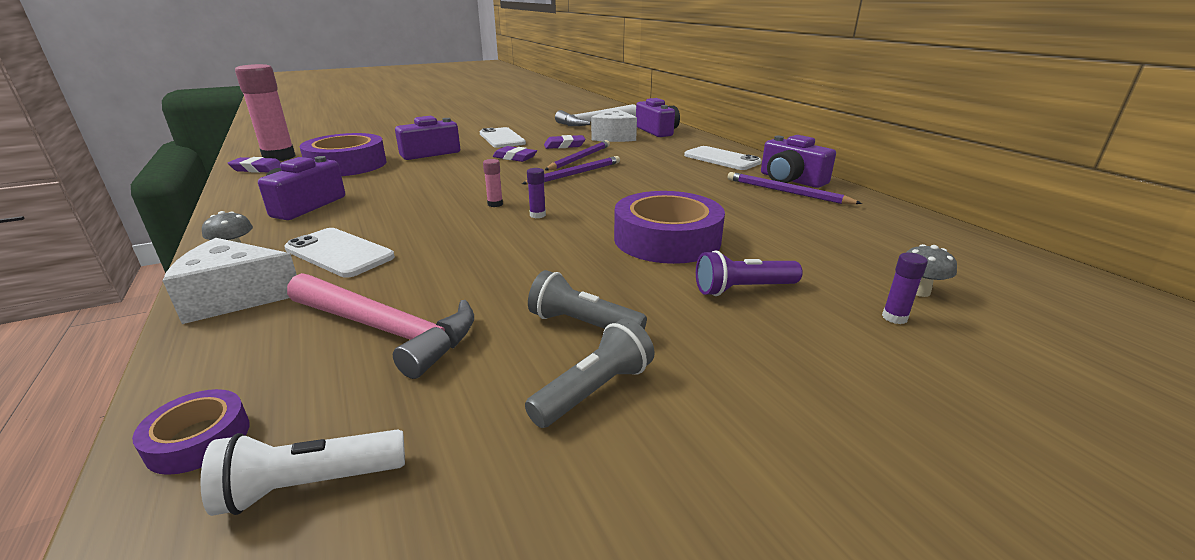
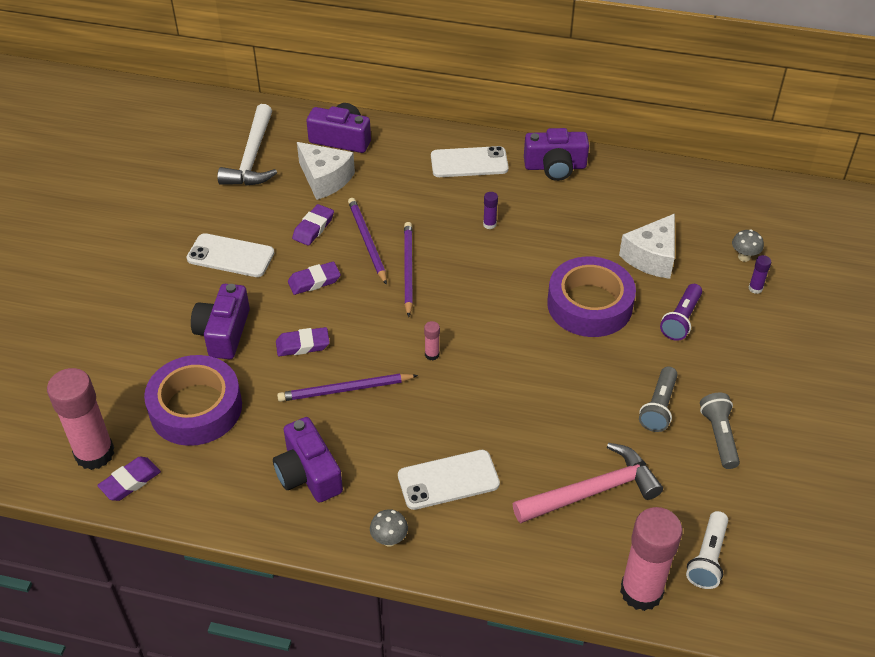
camera: 50 degrees left, 20 degrees up
purple tape [132,389,250,475] -> pink glue stick [620,507,683,611]
white cheese [163,238,297,324] -> white cheese moved to [619,214,675,279]
purple glue stick [527,168,546,218] -> purple glue stick moved to [483,192,498,229]
grey flashlight [528,270,647,329] -> grey flashlight turned 45 degrees counterclockwise [639,367,678,432]
purple pencil [728,172,862,204] -> purple pencil moved to [277,374,418,402]
none -> purple eraser [276,327,330,356]

